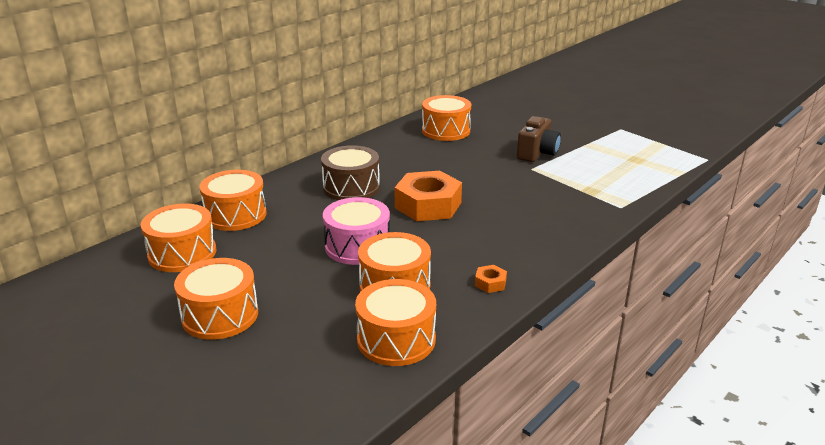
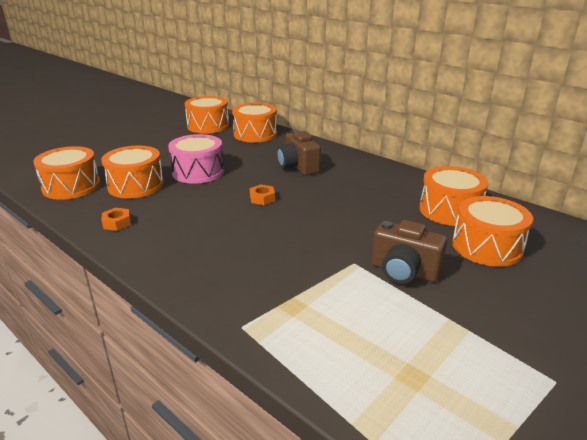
camera: 90 degrees right, 0 degrees up
orange drum [174,258,258,340] -> orange drum moved to [452,196,533,267]
brown drum [321,145,380,200] -> brown camera [277,130,321,176]
orange nut [394,171,462,221] -> orange nut [250,185,275,205], size x0.42

